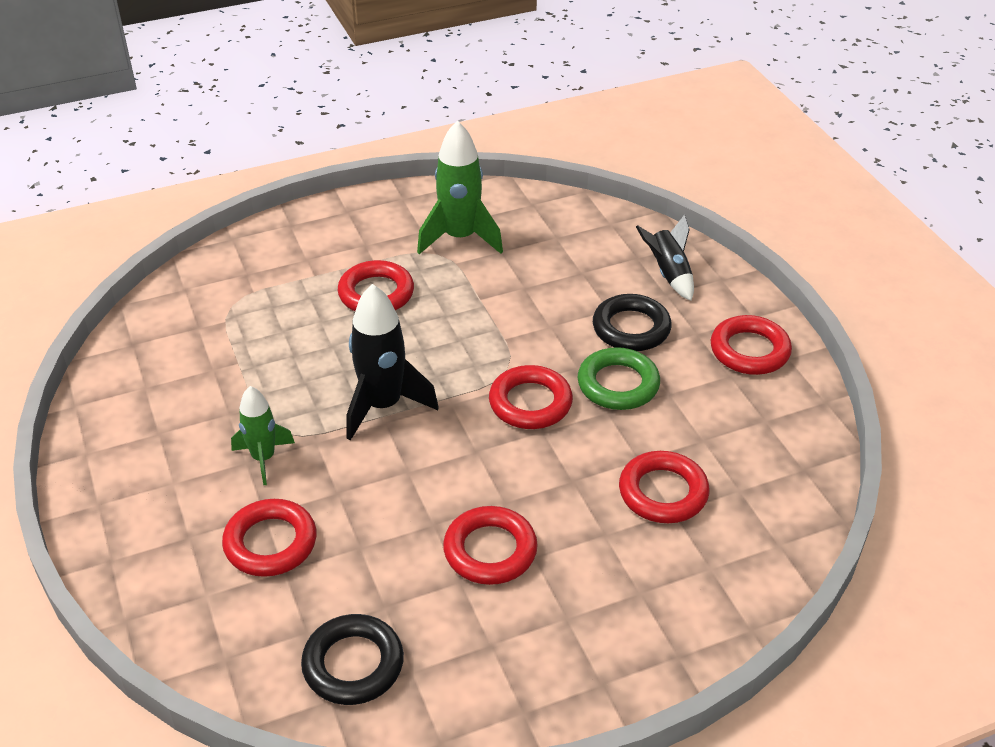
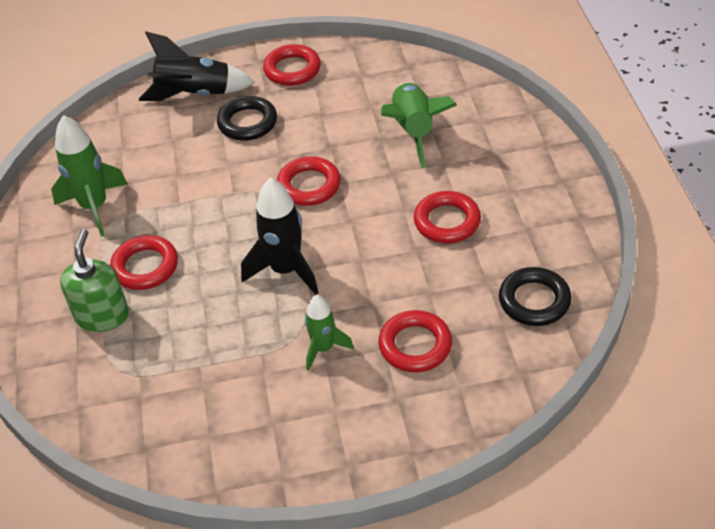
camera: 75 degrees left, 5 degrees up
green ring [578,347,660,410] -> none
red ring [619,451,710,523] -> green rocket [381,82,457,168]
black rocket [636,214,694,301] -> black rocket [139,32,255,101], size x1.62
none -> green soap dispenser [60,229,129,332]

